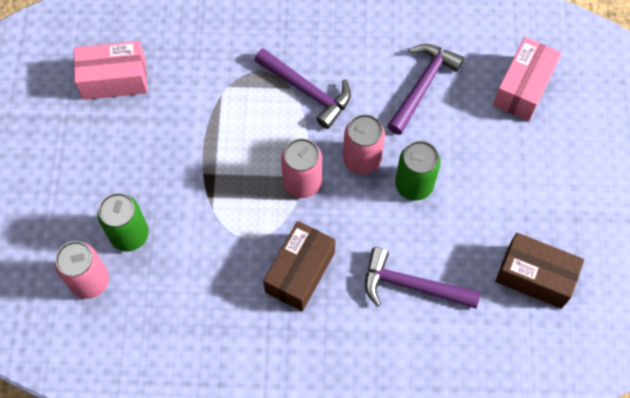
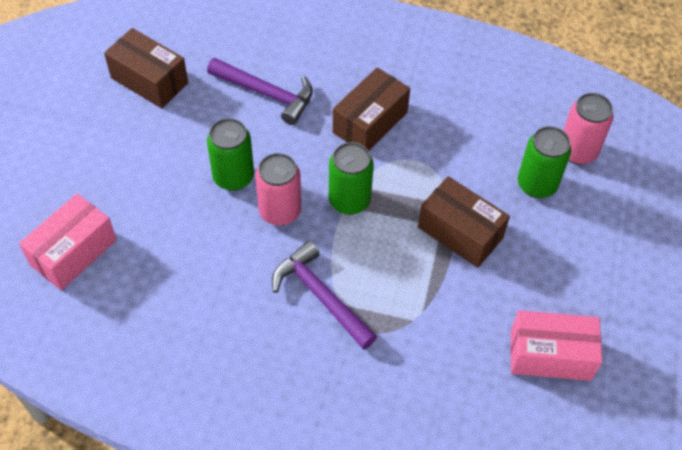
camera: 170 degrees left, 10 degrees down
pink can [281,138,322,198] -> green can [329,142,374,215]
purple hammer [387,44,464,135] -> none
none -> brown box [418,176,510,268]

